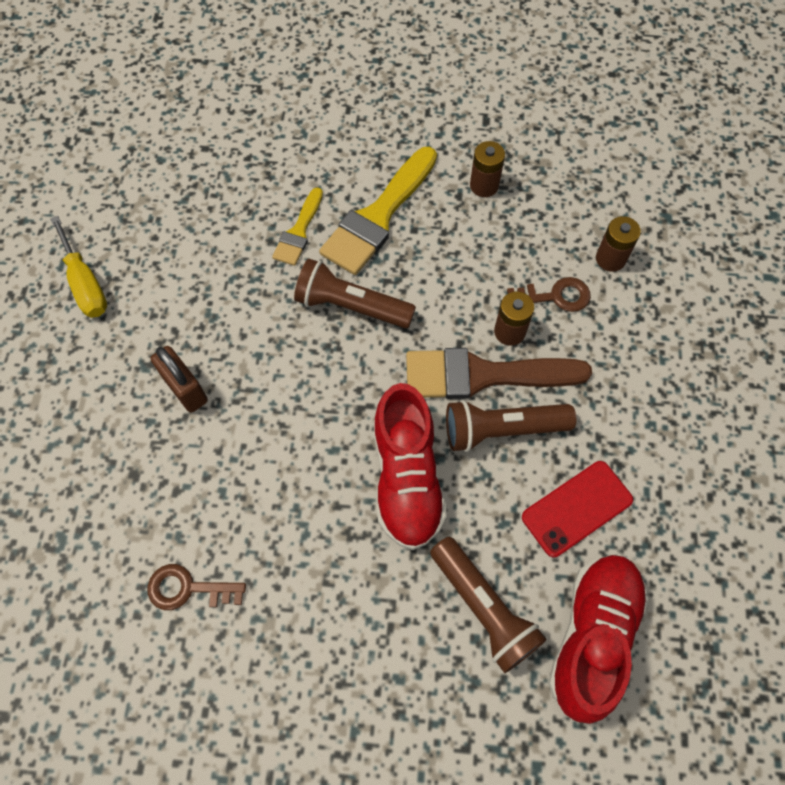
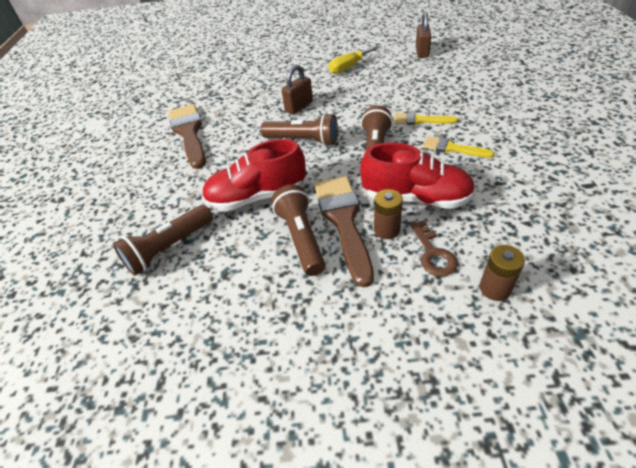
camera: 85 degrees right, 20 degrees down
brown key [147,564,246,610] -> brown brush [169,104,206,169]
yellow brush [319,147,437,275] -> yellow brush [422,136,494,158], size x0.55
brown battery [470,141,505,197] -> none
red phone [522,461,633,557] -> none
red shoe [548,555,648,724] -> red shoe moved to [360,142,475,209]
none -> brown flashlight [261,113,338,146]
none -> brown padlock [416,12,431,58]

